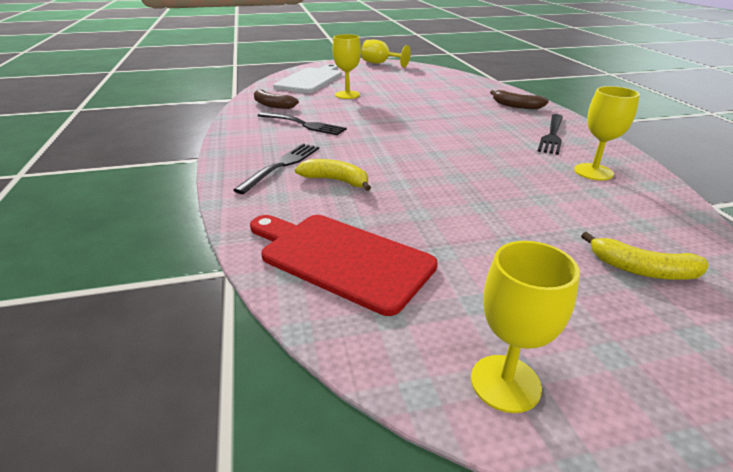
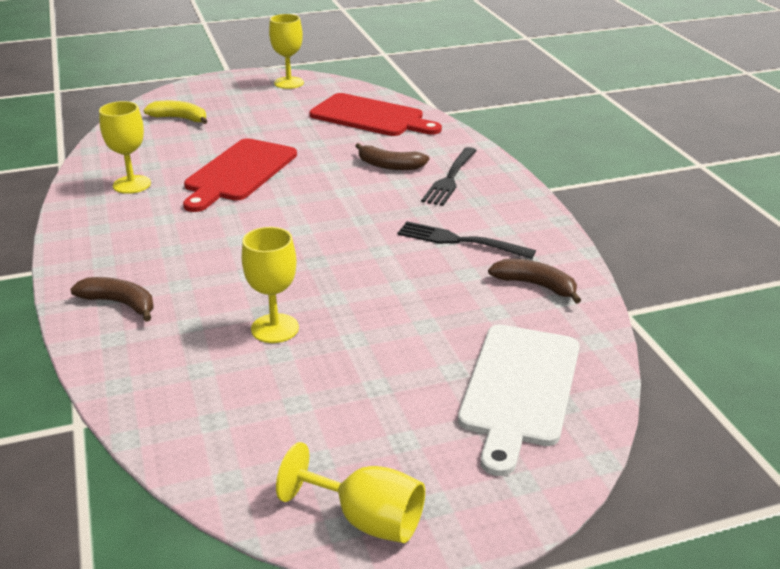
camera: 175 degrees right, 0 degrees up
yellow banana [295,159,371,191] -> brown banana [356,143,429,170]
yellow goblet [332,34,361,99] -> yellow goblet moved to [242,227,299,343]
black fork [537,114,563,155] -> none
none -> red cutting board [183,138,297,212]

